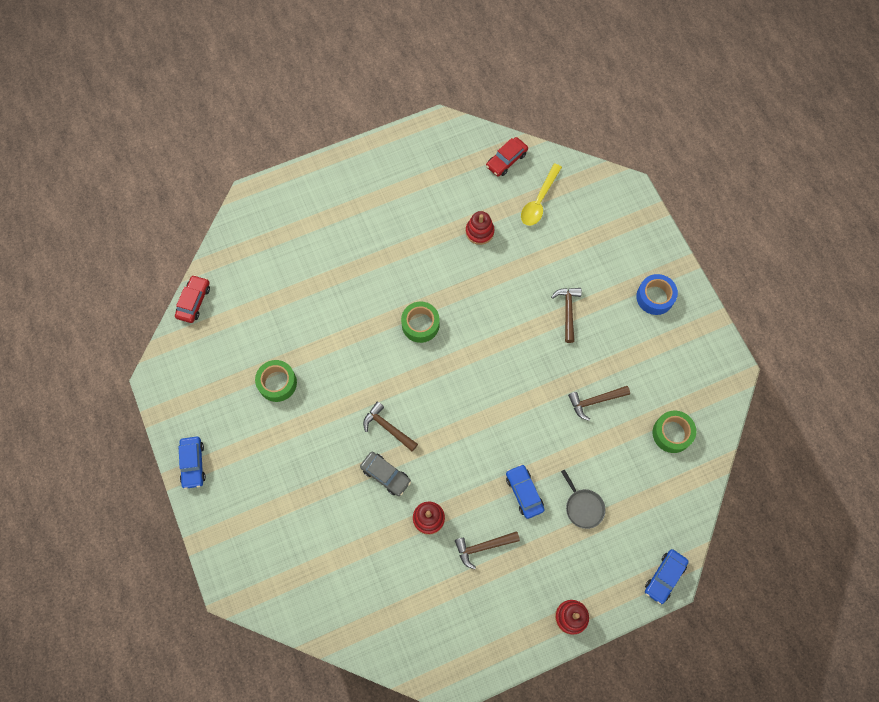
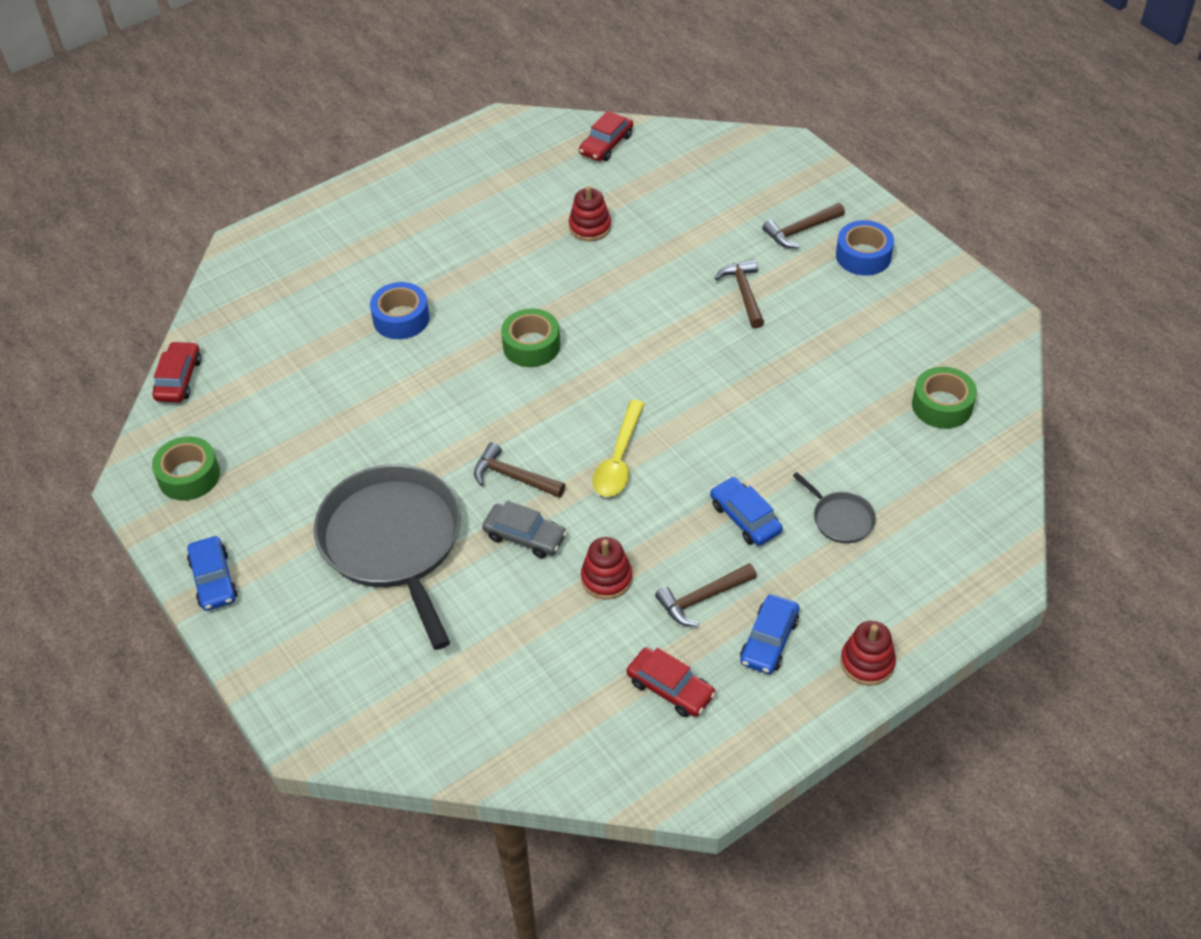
camera: 10 degrees left, 20 degrees down
green tape [255,360,297,402] -> green tape moved to [152,436,220,501]
yellow spoon [521,164,562,226] -> yellow spoon moved to [592,400,645,497]
brown hammer [568,386,630,421] -> brown hammer moved to [762,203,845,248]
blue car [645,549,689,604] -> blue car moved to [740,594,799,674]
none -> grey pan [314,464,461,650]
none -> blue tape [370,282,430,339]
none -> red car [627,647,716,717]

